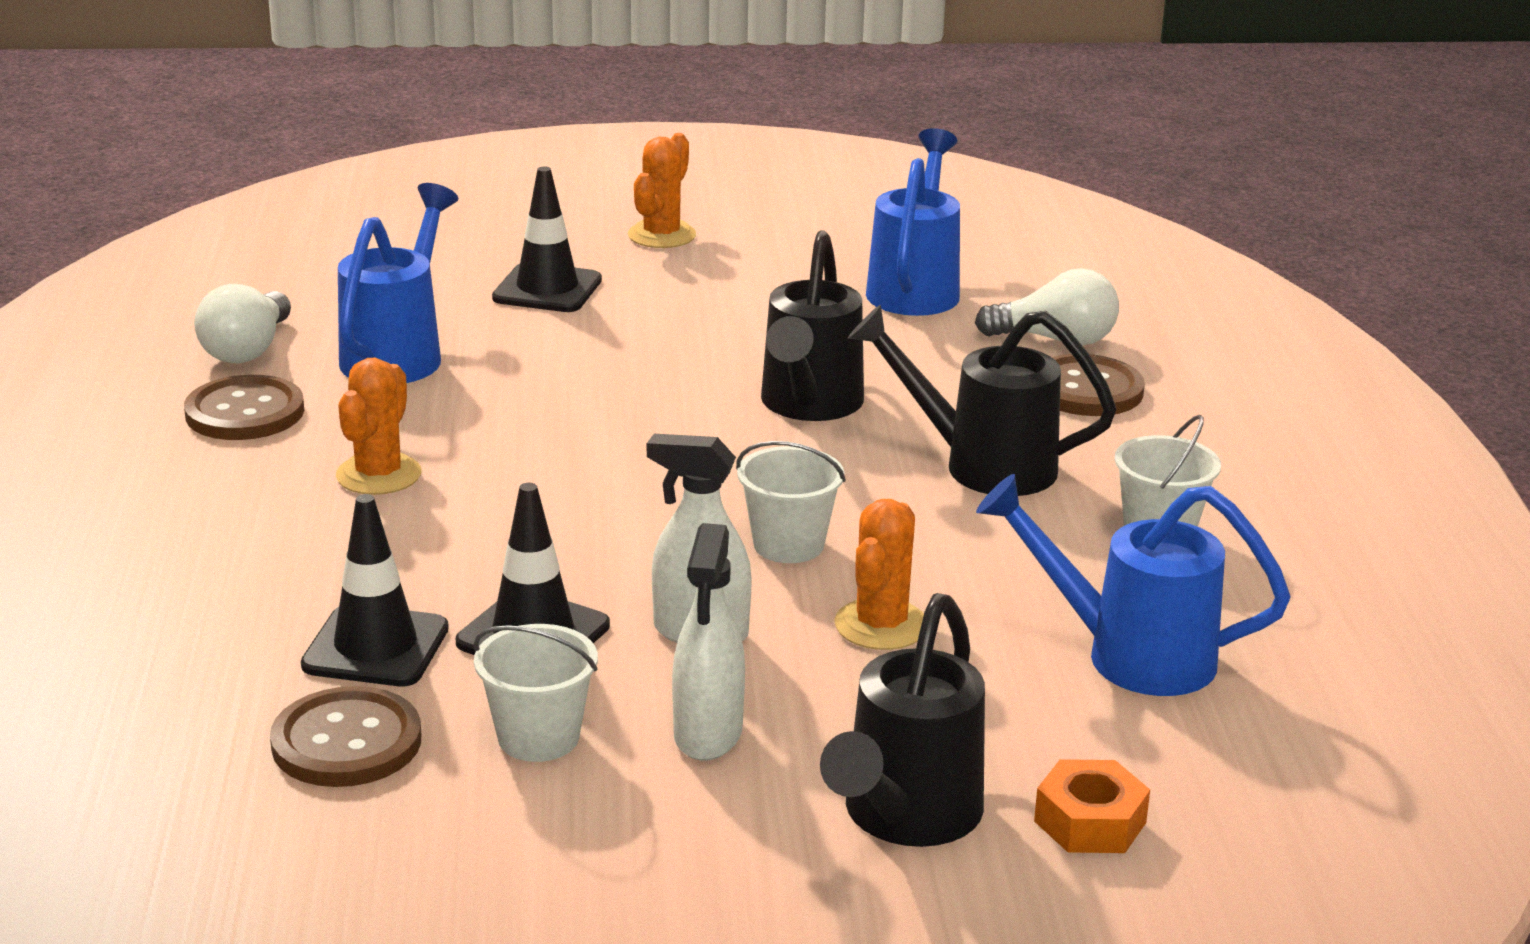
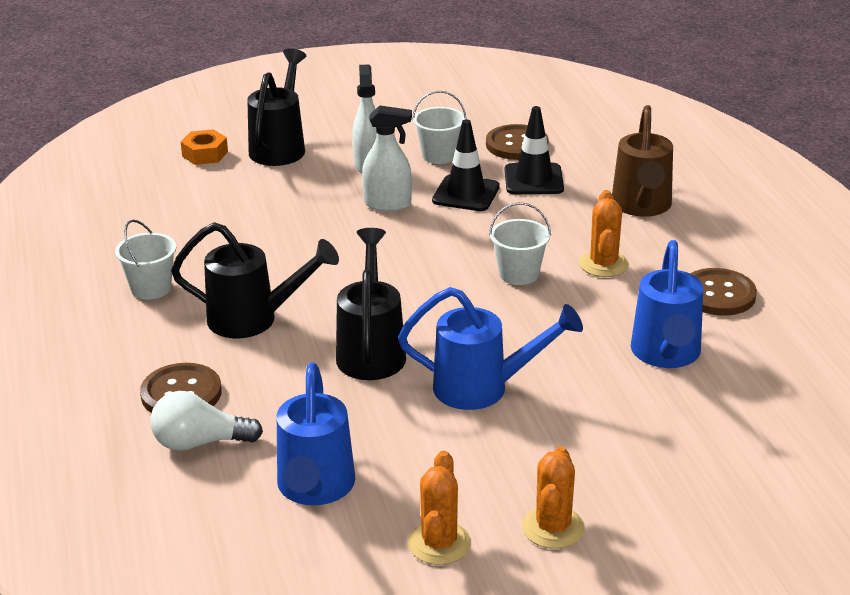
camera: 170 degrees right, 5 degrees up
white light bulb [194,284,291,363] -> none
black traffic cone [492,166,602,312] -> none
white bucket [736,441,846,563] -> white bucket moved to [489,202,551,285]
orange cactus [834,499,924,650] -> orange cactus moved to [408,451,471,565]
blue watering can [976,474,1291,696] -> blue watering can moved to [398,287,583,410]
none -> brown watering can [612,105,673,217]

